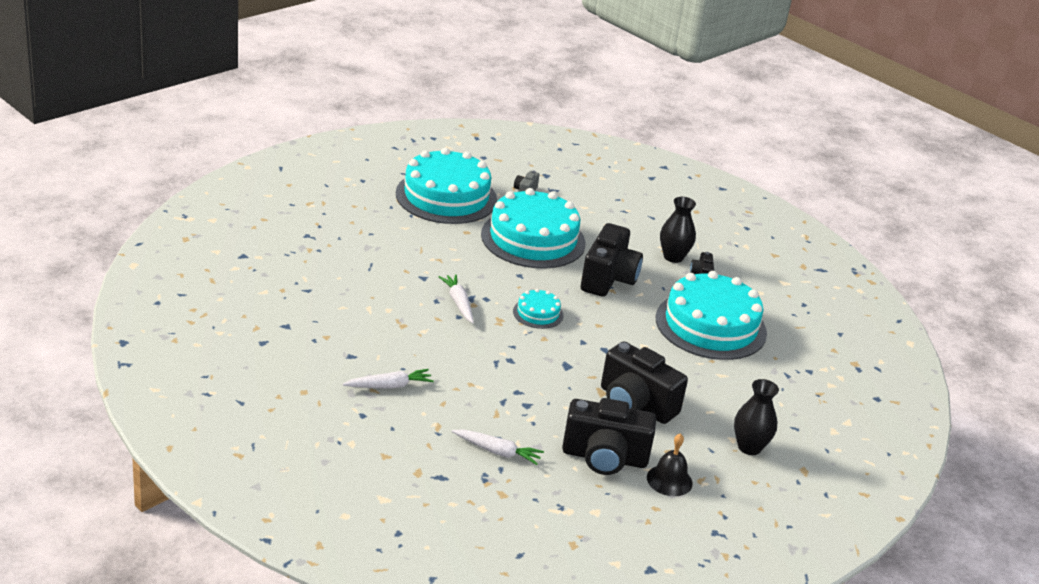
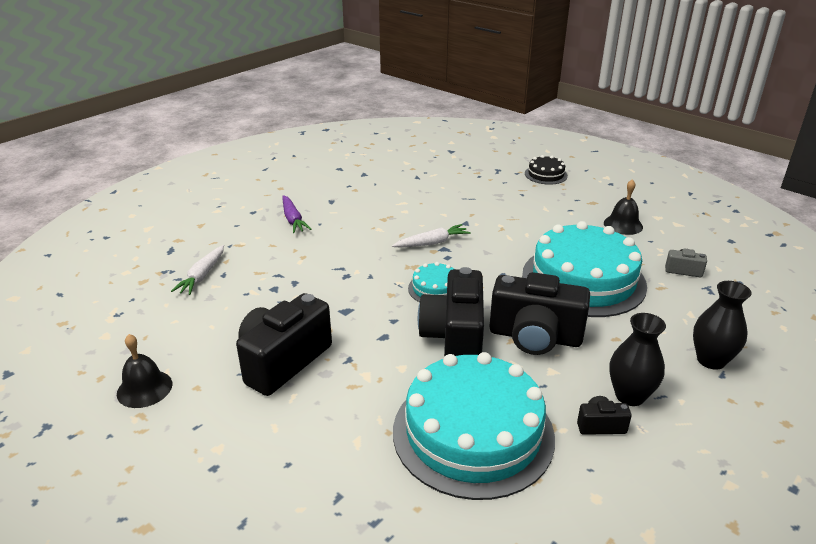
camera: 90 degrees right, 0 degrees up
white carrot [342,369,434,389] -> purple carrot [283,195,311,233]
turquoise cake [396,148,497,224] -> black bell [604,179,643,235]
black camera [562,398,656,475] -> black camera moved to [418,267,484,357]
black vase [734,379,779,455] -> black vase moved to [693,281,752,370]
none -> black cake [525,155,568,185]

